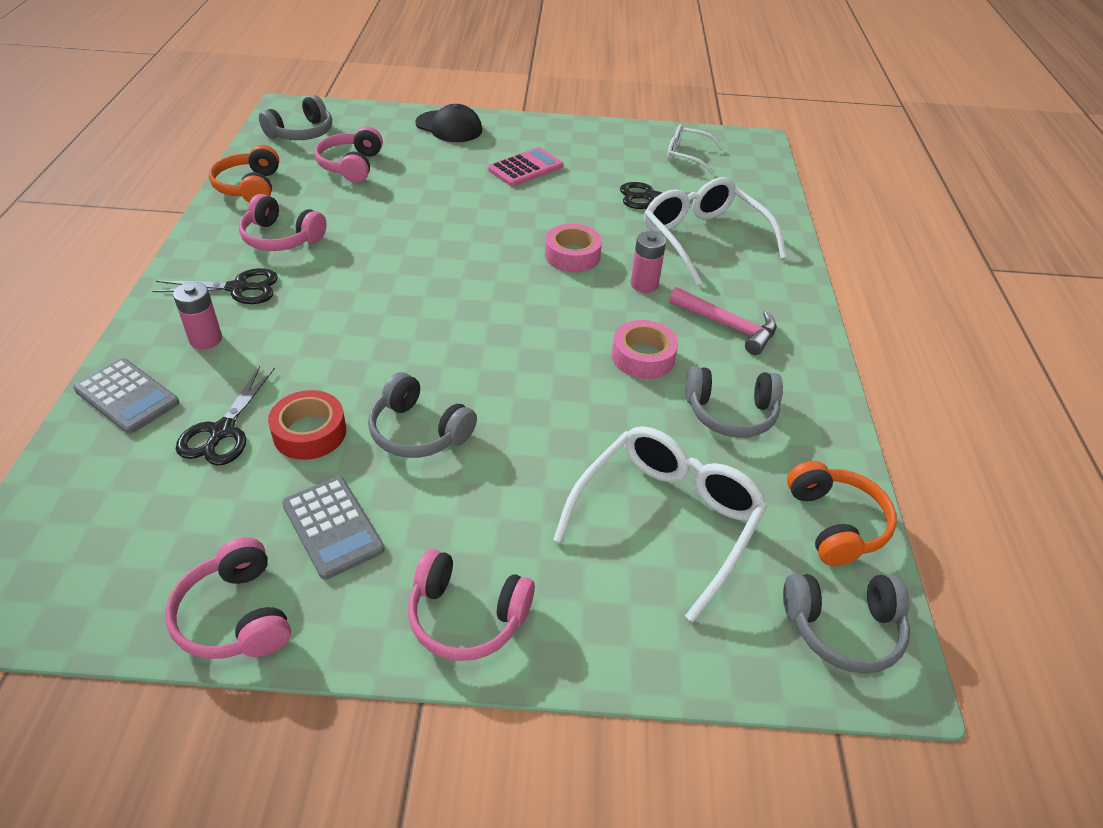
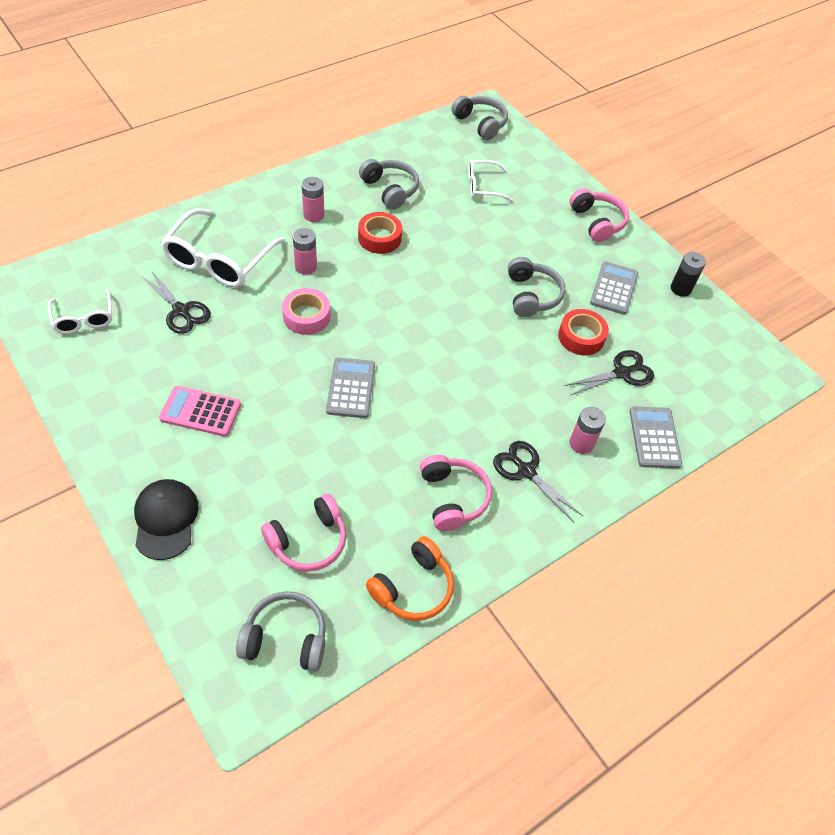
camera: 130 degrees left, 10 degrees up
pink headphones [165,537,291,659] -> black battery [671,252,706,297]
white glasses [553,426,767,622] -> white glasses [468,160,514,202], size x0.56
pink tape [612,320,678,379] -> red tape [358,212,402,254]
pink hammer [669,287,776,355] -> pink battery [301,177,324,222]
orange headphones [787,461,897,566] -> none
none -> grey calculator [326,357,375,418]

